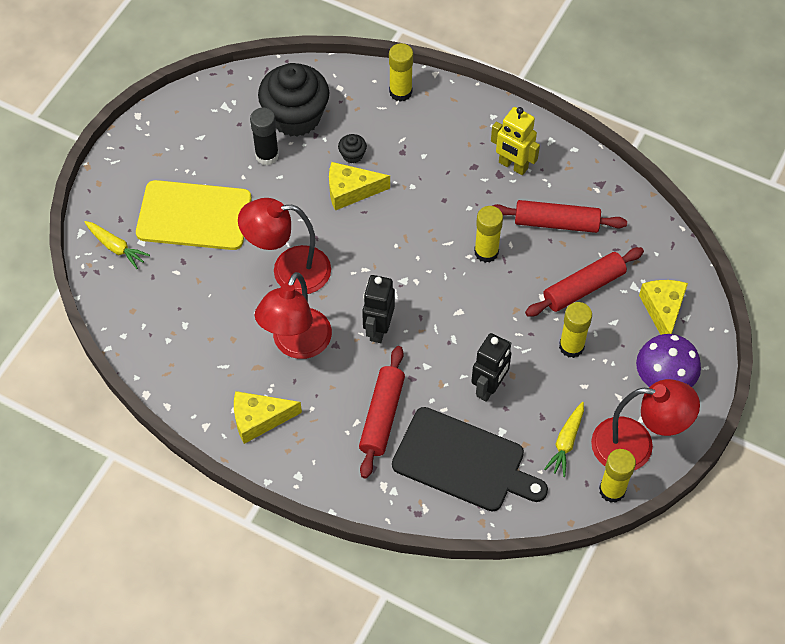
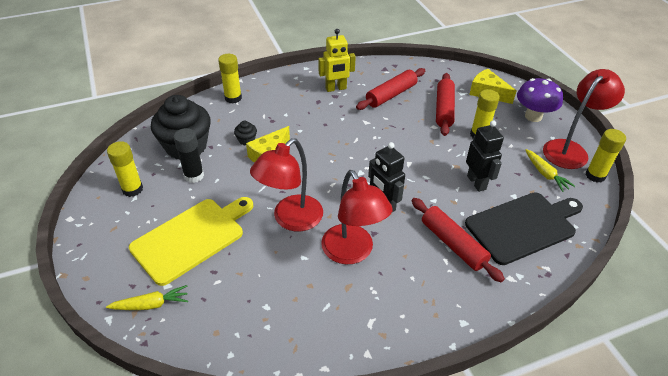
camera: 50 degrees left, 15 degrees down
yellow cheese [234,391,302,444] -> none
yellow glue stick [474,206,503,263] -> yellow glue stick moved to [107,141,143,197]

